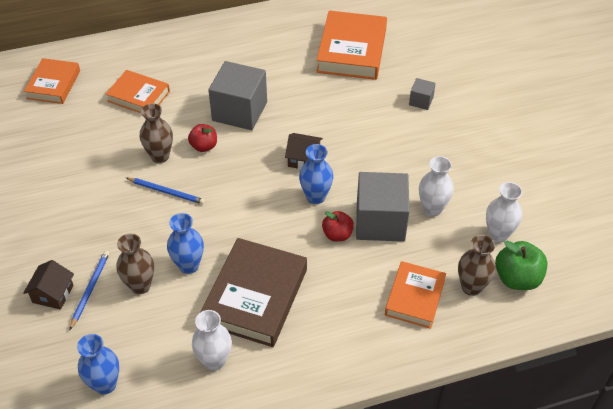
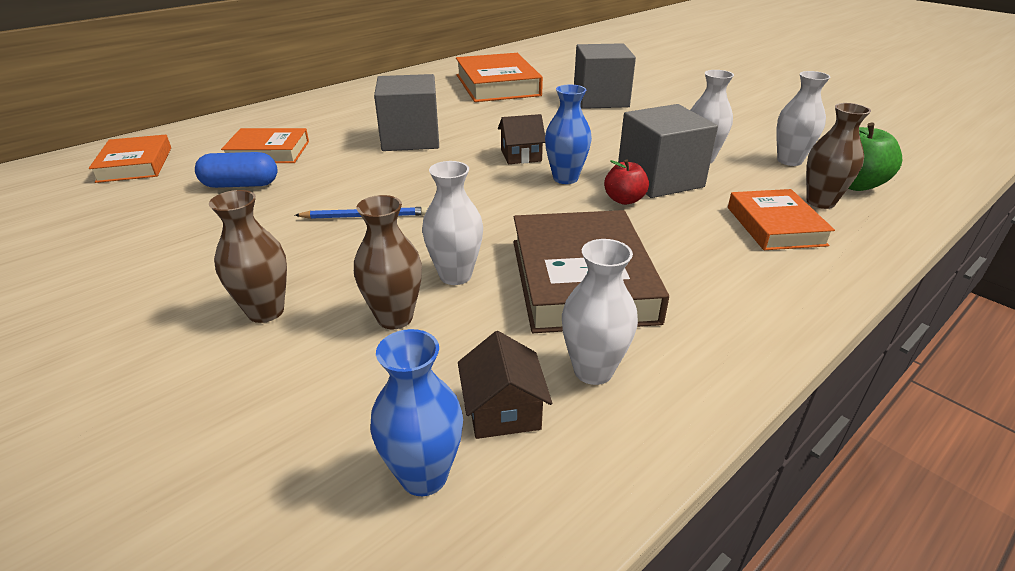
camera: 25 degrees left, 15 degrees down
brown house [23,260,74,310] -> brown house moved to [458,331,552,439]
blue pencil [70,251,110,330] -> none
brown vase [140,103,173,163] -> brown vase moved to [209,190,287,323]
blue vase [167,213,204,274] -> white vase [422,161,483,285]
red apple [188,124,217,152] -> none
grey cube [409,78,436,110] -> grey cube [574,43,636,109], size x2.15
none -> blue capsule [195,152,278,188]

